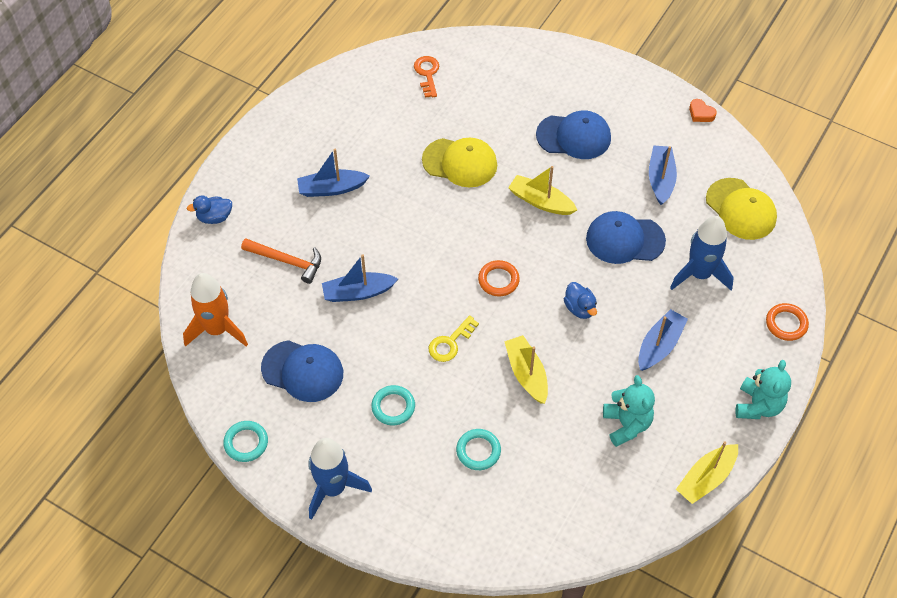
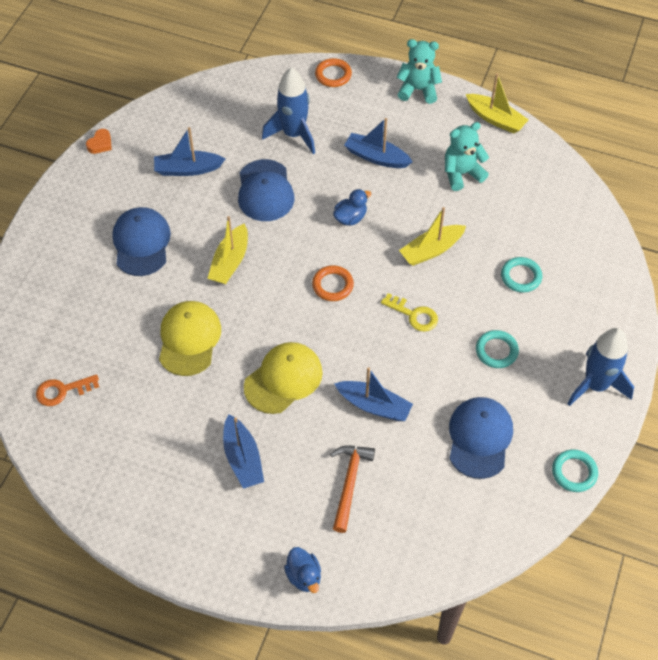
camera: 100 degrees left, 0 degrees up
orange rocket [183,273,248,347] -> none
blue boat [322,254,398,302] -> blue boat turned 45 degrees counterclockwise [334,367,413,421]
yellow cap [706,178,777,240] -> yellow cap moved to [244,342,323,414]

